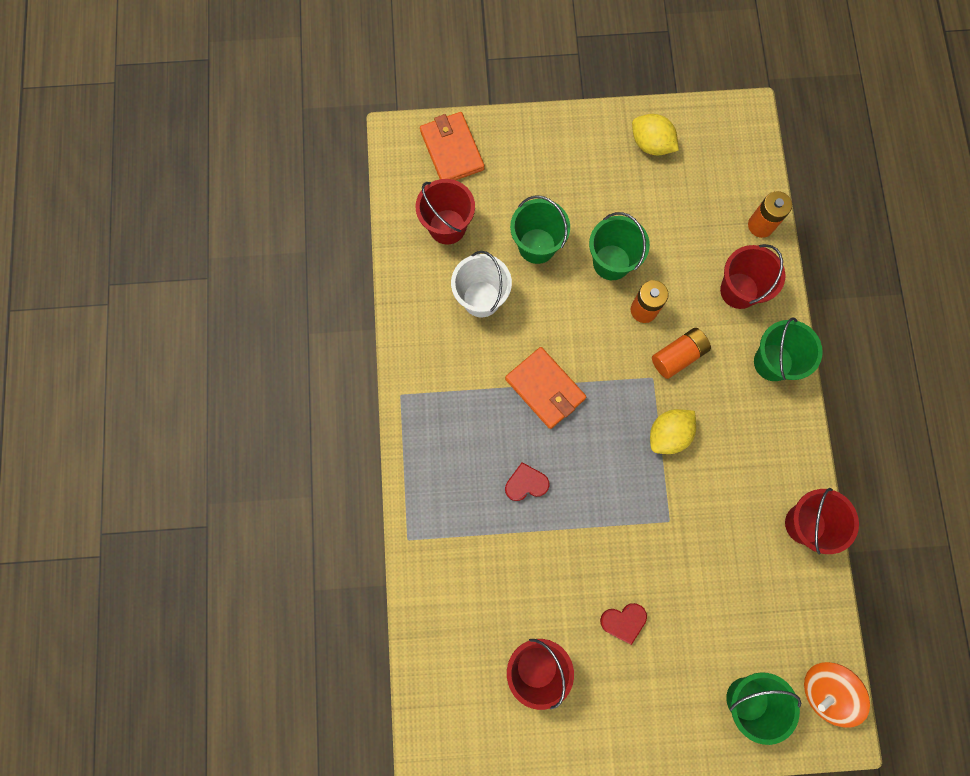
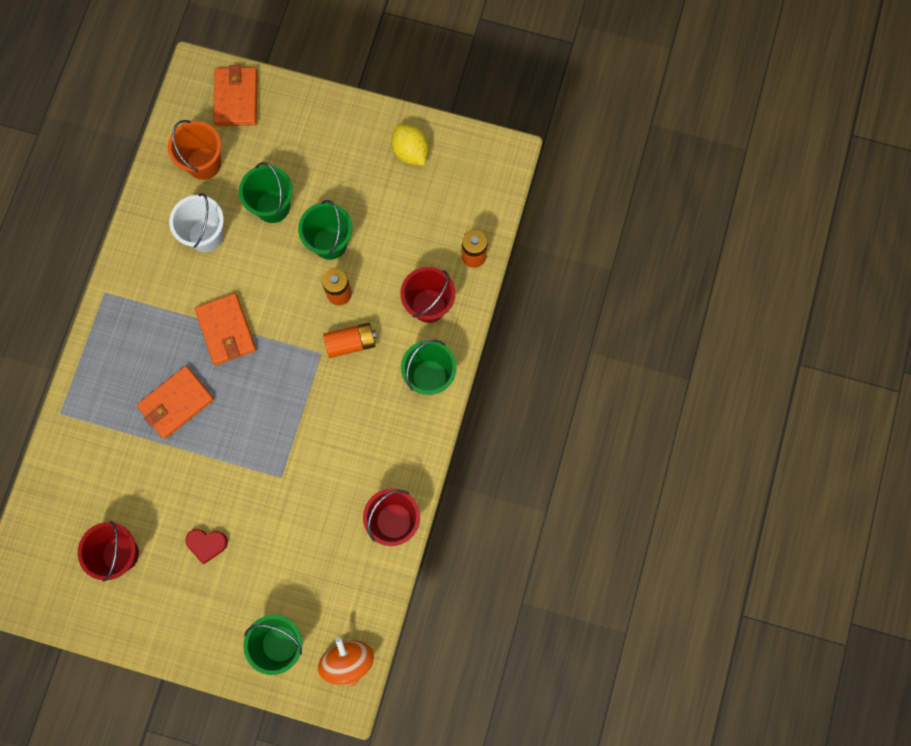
camera: 20 degrees right, 0 degrees up
red bucket [416,179,475,244] -> orange bucket [168,120,221,180]
red heart [505,462,550,501] -> orange wallet [137,366,214,439]
yellow lemon [650,409,696,454] -> none
orange spinning top [804,662,870,728] -> orange spinning top turned 75 degrees clockwise [318,637,374,686]

